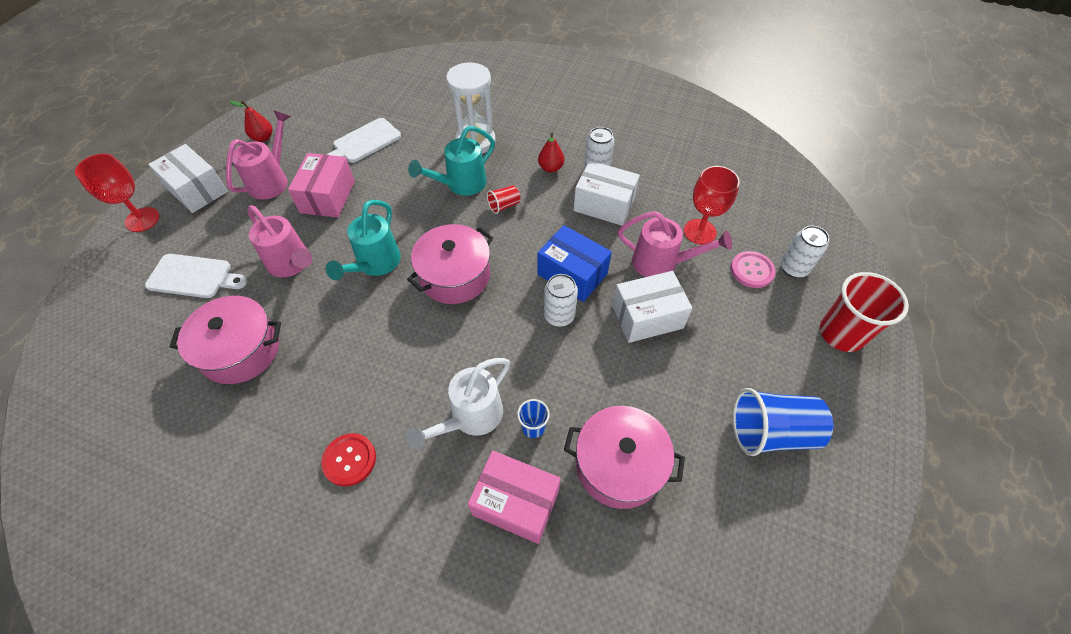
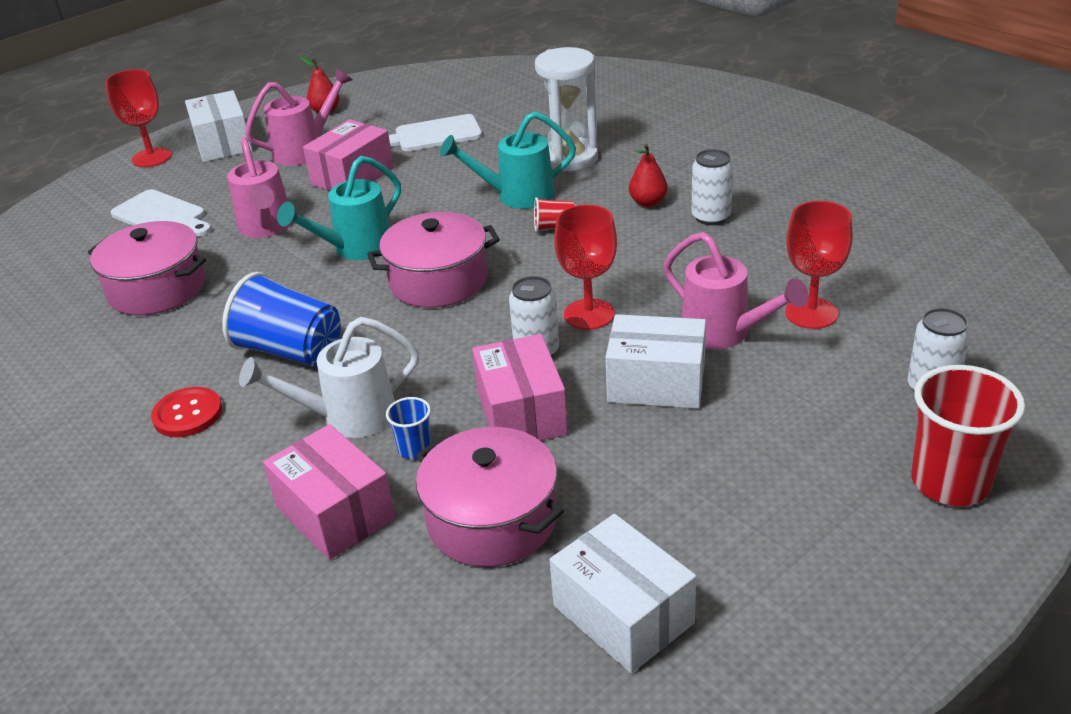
camera: 30 degrees right, 20 degrees down
blue box [537,225,612,302] -> red goblet [554,205,617,330]
white box [574,161,640,226] -> white box moved to [549,514,696,673]
pink button [731,251,776,288] -> none
blue cup [733,388,833,456] -> blue cup moved to [222,272,341,366]
none -> pink box [472,334,568,441]

